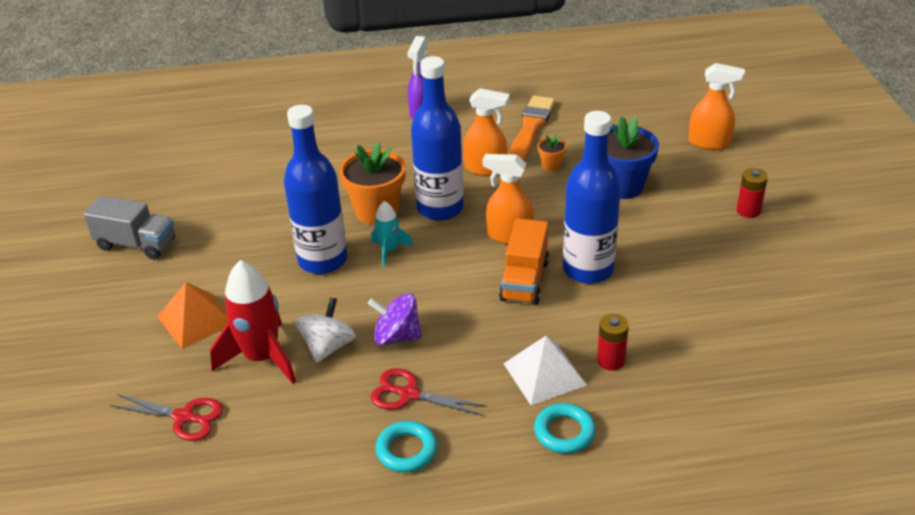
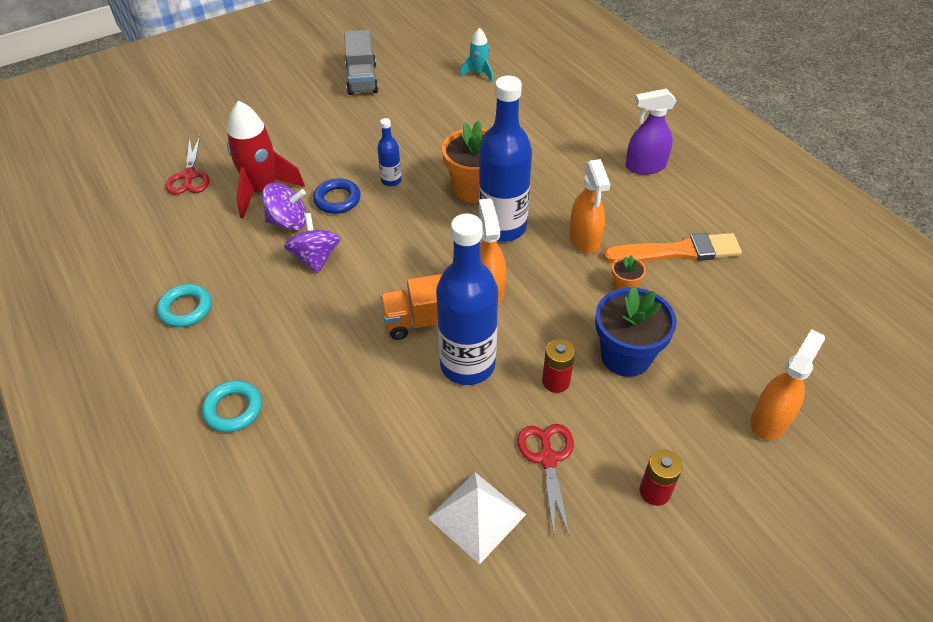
camera: 65 degrees right, 10 degrees up
orange pyramid [157,282,228,349] -> none
blue bottle [284,105,347,274] -> blue bottle [377,118,402,186], size x0.46
white spinning top [295,297,356,363] -> purple spinning top [262,183,306,230]
turquoise rocket [371,201,413,267] -> turquoise rocket moved to [460,28,493,82]
red scissors [371,368,487,415] -> red scissors moved to [518,424,574,535]
white pyramid [503,336,587,405] -> white pyramid moved to [428,472,526,564]
red battery [597,314,629,371] -> red battery moved to [542,339,575,393]
orange spray bottle [688,63,745,150] -> orange spray bottle turned 135 degrees counterclockwise [751,329,825,440]
none -> blue ring [313,178,361,214]

